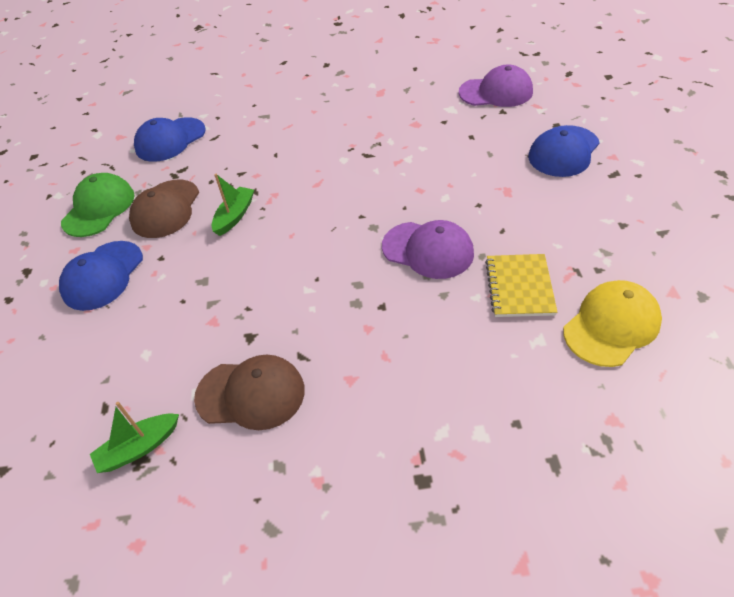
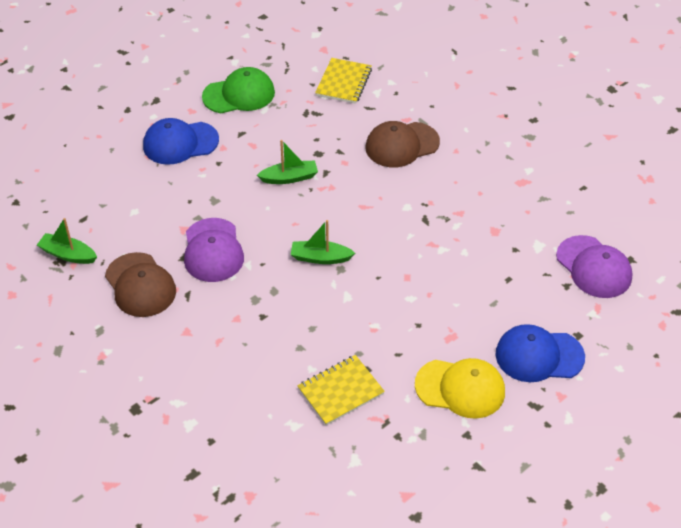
camera: 50 degrees right, 0 degrees up
brown cap [129,180,199,238] -> brown cap moved to [366,121,440,167]
blue cap [134,117,206,162] -> yellow notebook [315,58,372,104]
purple cap [382,220,474,279] -> purple cap moved to [184,218,244,282]
yellow cap [563,280,662,367] -> yellow cap moved to [415,358,505,419]
none -> green boat [291,220,355,264]

